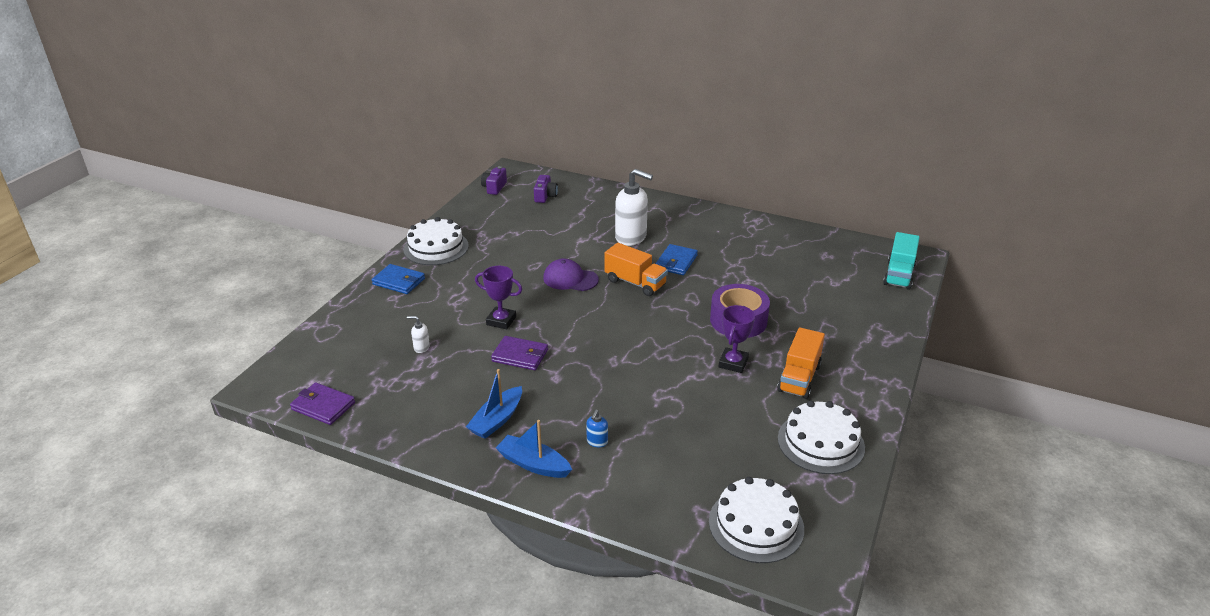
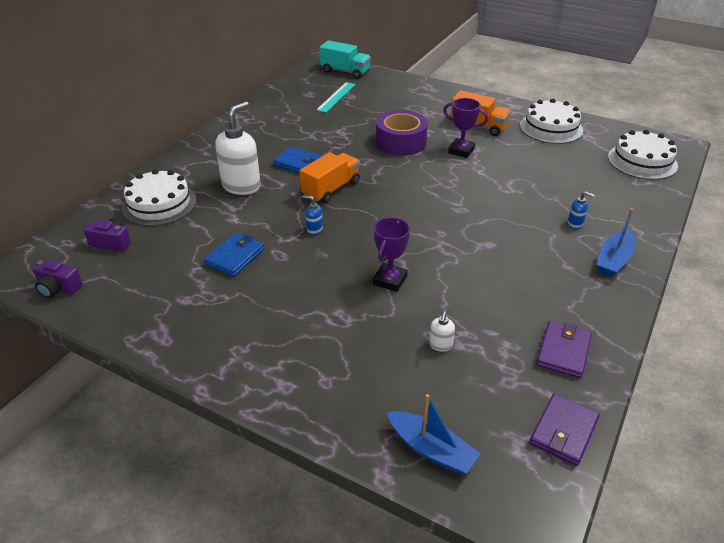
camera: 85 degrees left, 5 degrees up
blue wallet [372,264,425,294] -> blue wallet moved to [204,233,265,277]
white cake [404,217,469,265] -> white cake moved to [122,169,197,226]
blue boat [466,369,522,439] -> blue boat moved to [387,394,481,475]
purple wallet [491,336,548,370] -> purple wallet moved to [536,321,592,378]
purple cap [543,258,599,291] -> blue soap dispenser [303,195,323,235]
none -> turquoise ruler [316,82,356,113]

